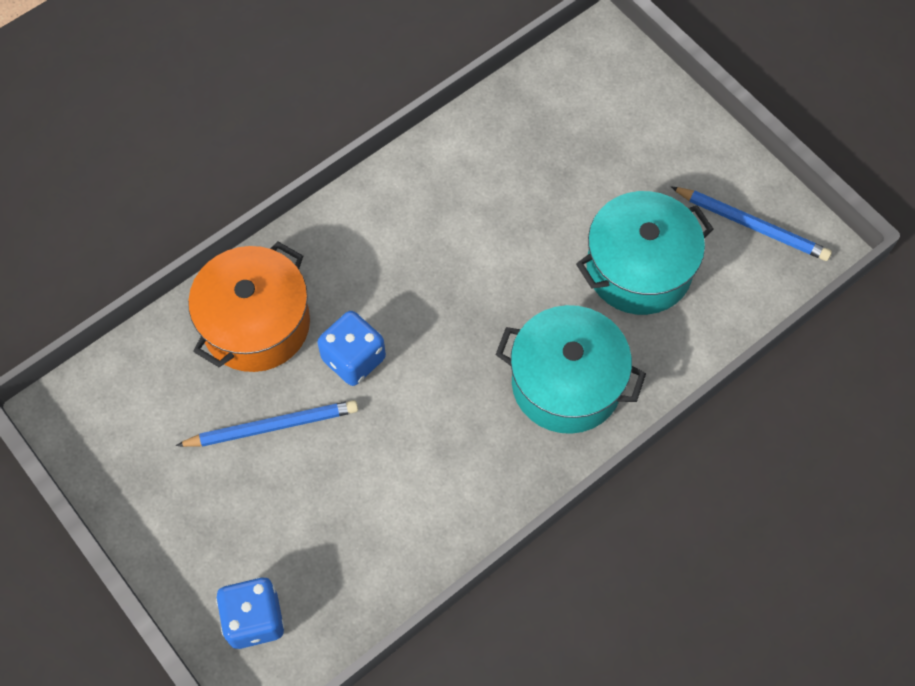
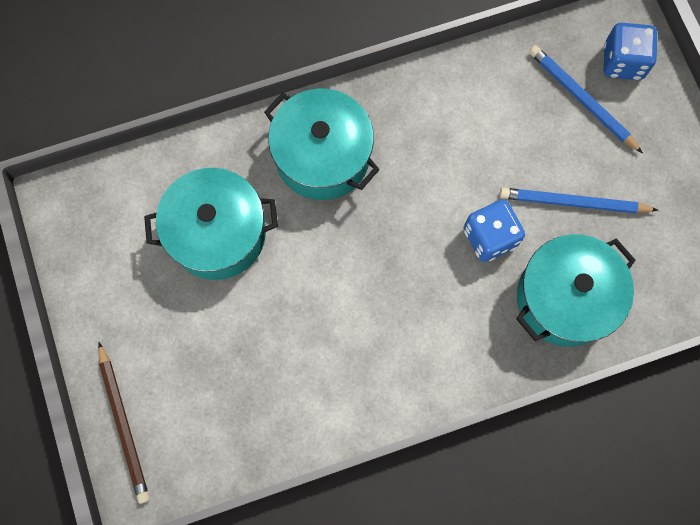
camera: 160 degrees left, 10 degrees up
orange pot [188,242,310,372] -> turquoise pot [516,234,636,347]
blue pencil [671,187,832,261] -> blue pencil moved to [529,45,643,153]
none -> brown pencil [98,342,150,504]

